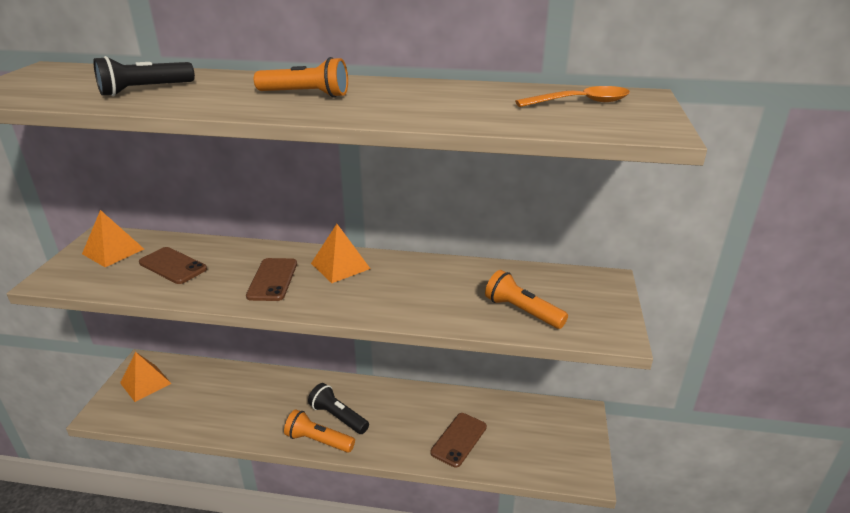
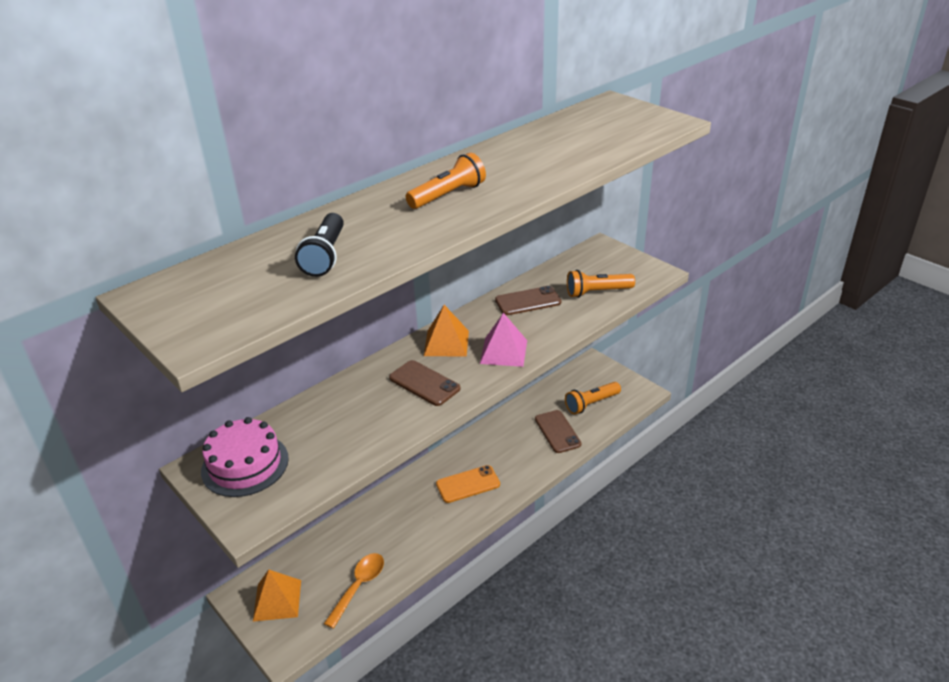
camera: 50 degrees left, 5 degrees up
orange pyramid [82,210,144,267] -> pink cake [201,417,289,497]
brown phone [139,247,207,284] -> brown phone moved to [495,286,561,315]
orange flashlight [284,409,355,453] -> orange flashlight moved to [565,382,621,414]
black flashlight [308,383,369,434] -> orange phone [436,465,500,503]
orange spoon [515,86,630,107] -> orange spoon moved to [324,553,384,629]
none -> pink pyramid [480,313,527,367]

